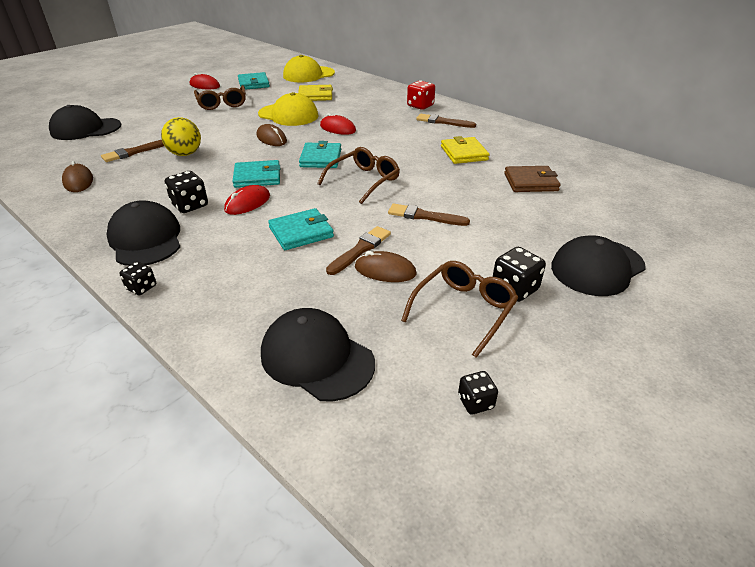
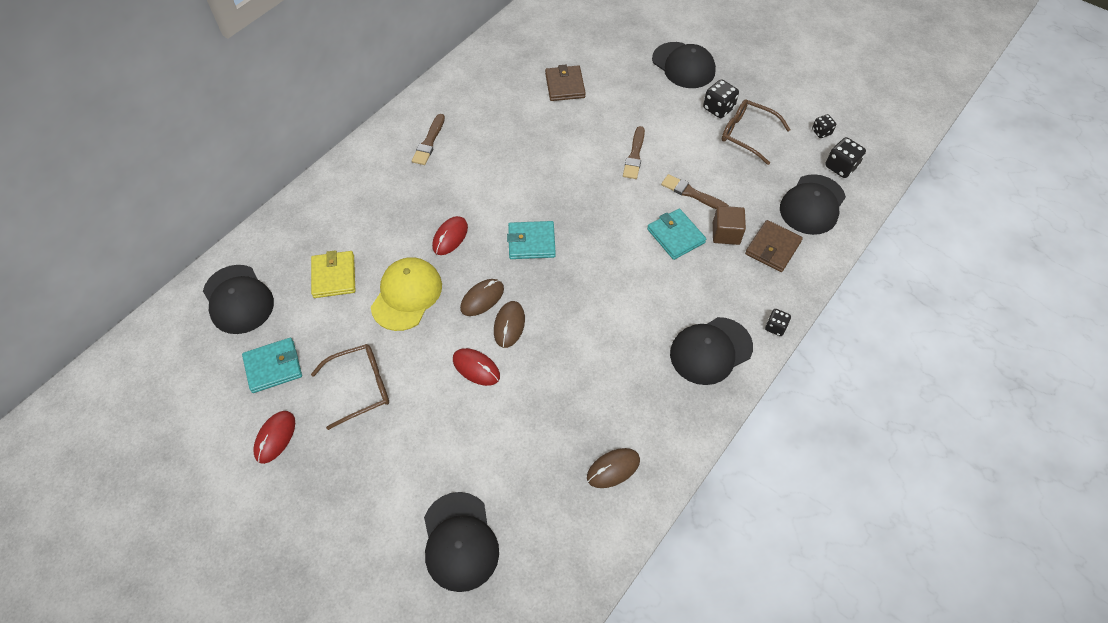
camera: 95 degrees left, 20 degrees up
brown brush [101,140,164,162] -> none
yellow ball [161,117,201,156] -> none
black dice [165,171,208,213] -> black dice moved to [825,137,866,178]
red mouse [224,185,270,215] -> red mouse moved to [453,348,500,386]
turquoise wallet [232,160,280,188] -> none
yellow cap [283,55,335,82] -> black cap [203,265,274,334]
brown glasses [317,147,400,204] -> none
brown mouse [355,251,416,282] -> brown mouse moved to [494,301,525,348]
red dice [407,80,435,109] -> none
yellow wallet [441,136,489,164] -> none
none -> brown cube [713,206,746,245]
none -> brown wallet [745,220,803,272]

